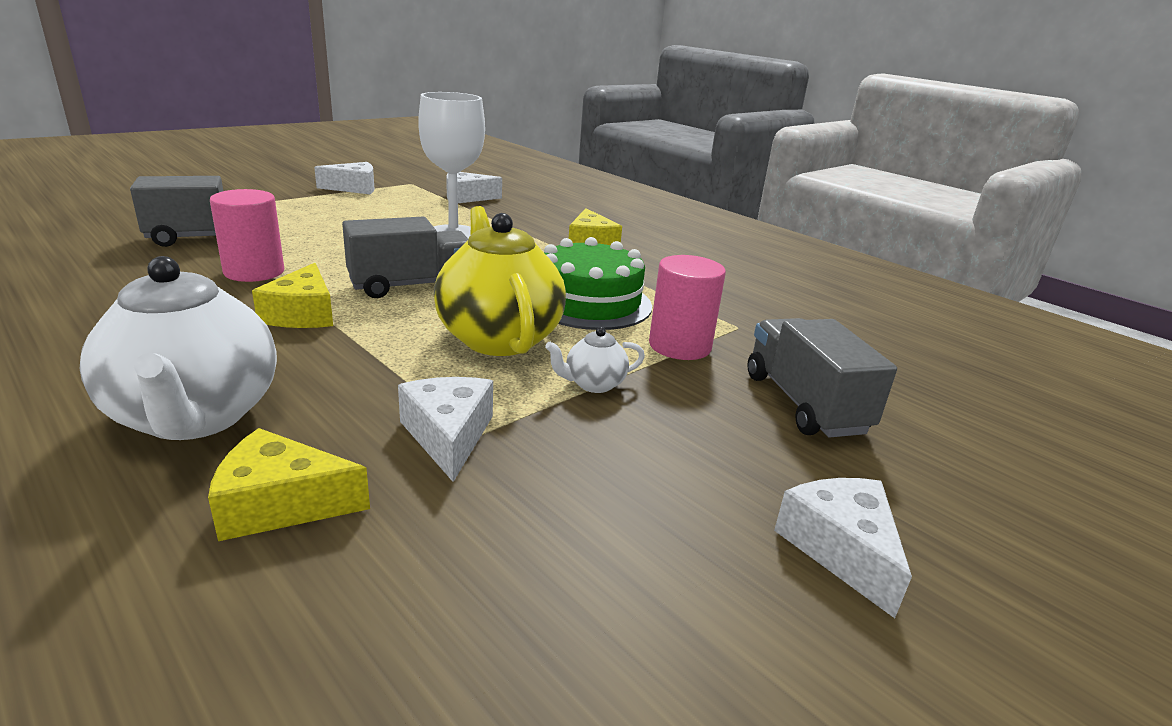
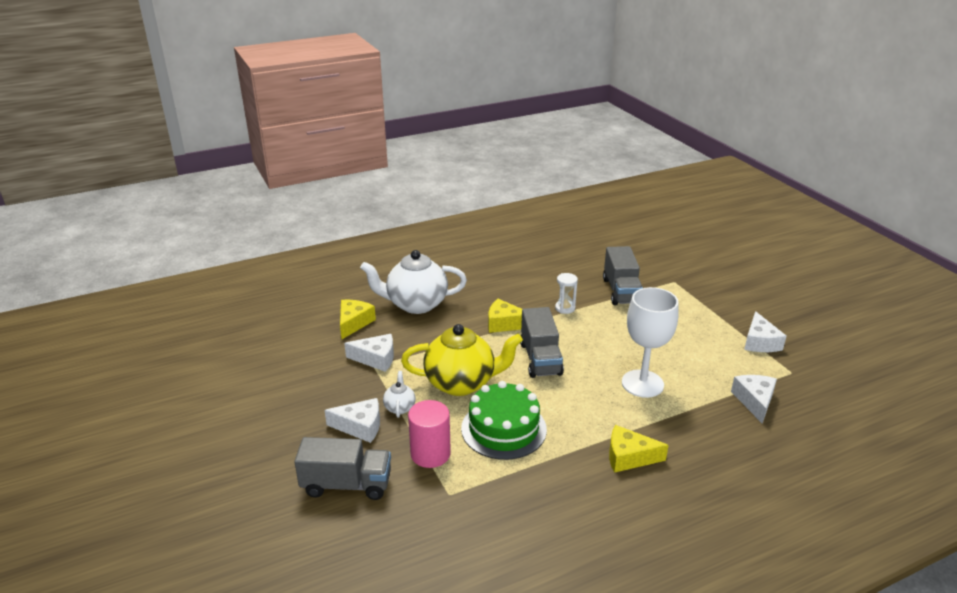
camera: 110 degrees right, 5 degrees up
pink cylinder [210,189,284,282] -> white hourglass [555,273,578,314]
white cheese [774,478,912,618] -> white cheese moved to [325,398,380,443]

